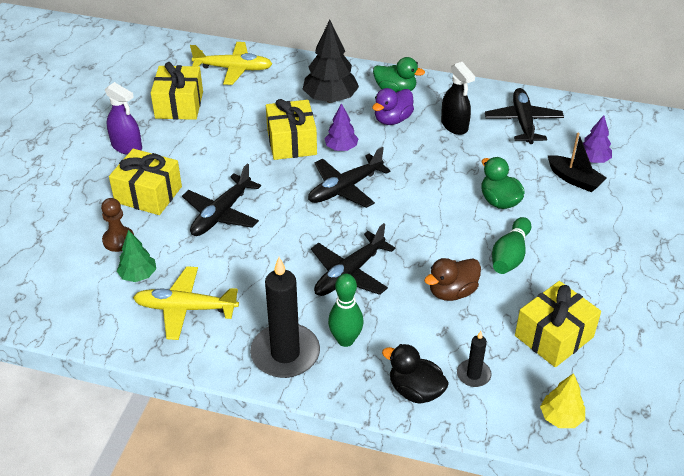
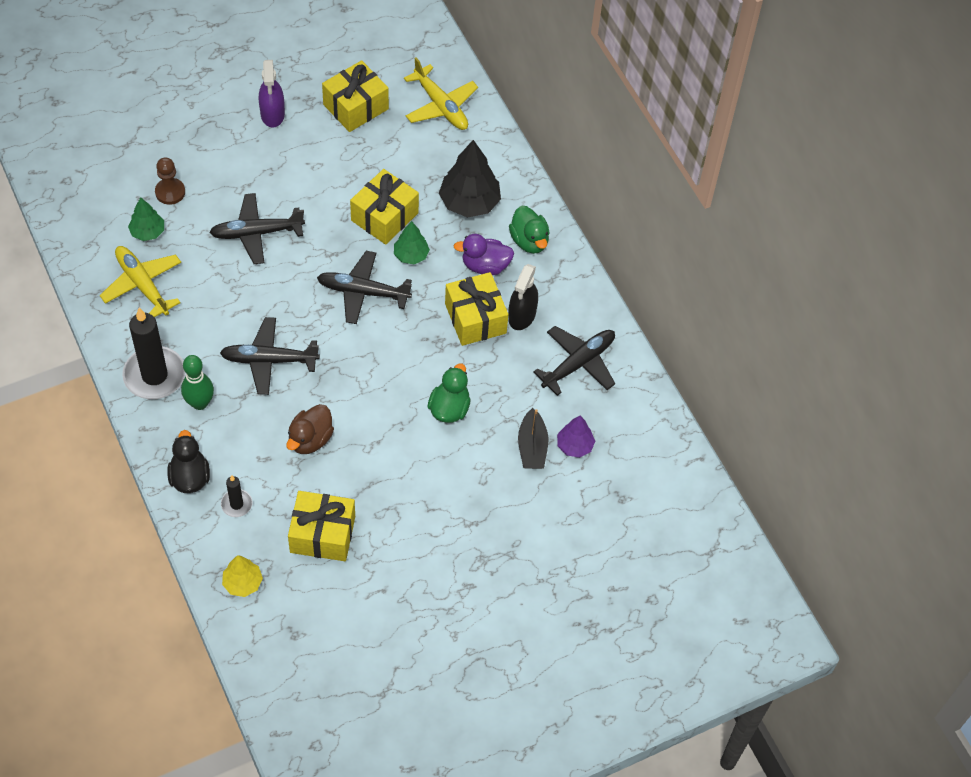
camera: 45 degrees right, 15 degrees up
yellow gift [109,149,182,215] -> yellow gift moved to [445,272,508,346]
purple tree [325,103,359,151] -> green tree [394,221,430,264]
brown duck [424,258,481,301] -> brown duck turned 75 degrees counterclockwise [286,404,334,454]
green bowling pin [492,217,531,274] -> none

